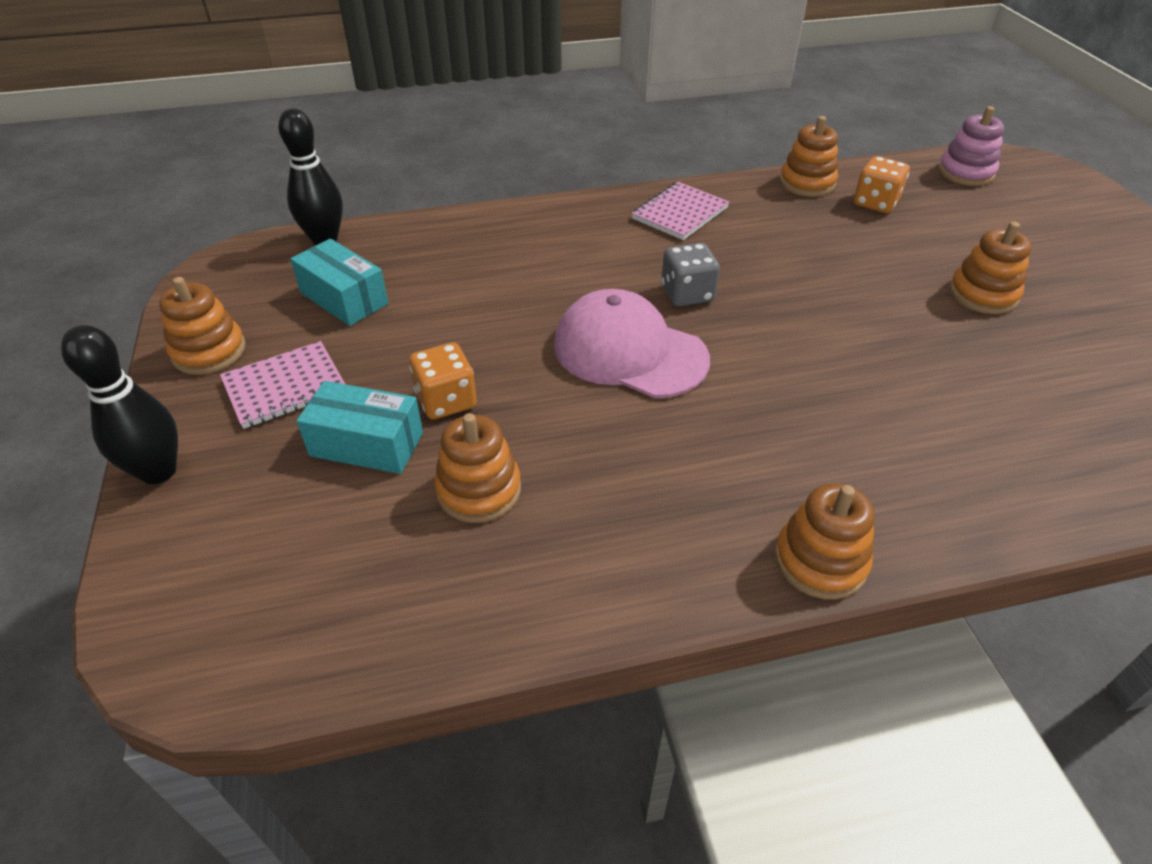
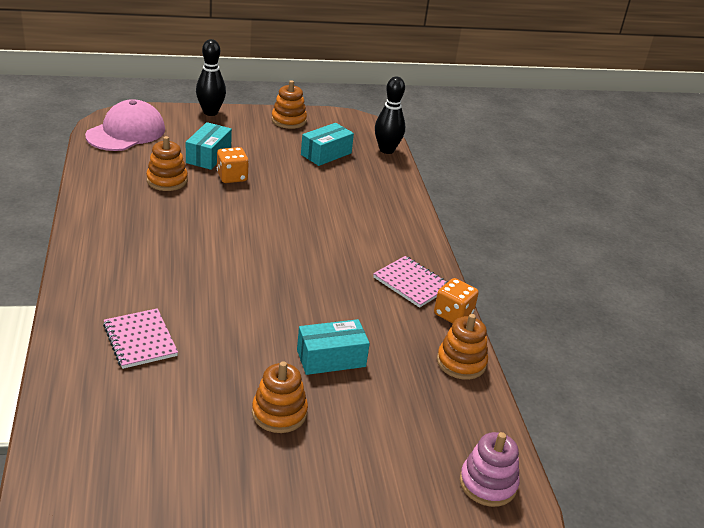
camera: 90 degrees right, 10 degrees down
pink notebook [220,341,345,429] -> pink notebook moved to [103,308,178,369]
pink cap [554,289,710,398] -> pink cap moved to [85,99,165,151]
grey dice [661,243,720,307] -> none
orange stacking toy [775,483,875,599] -> none
orange dice [854,156,910,213] -> orange dice moved to [434,278,479,323]
none -> turquoise box [297,319,370,375]

